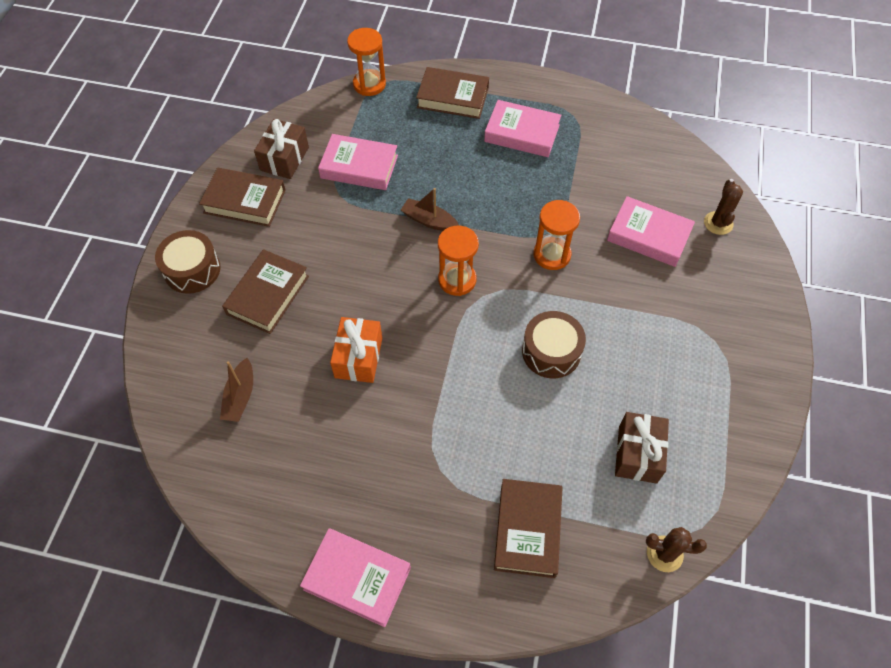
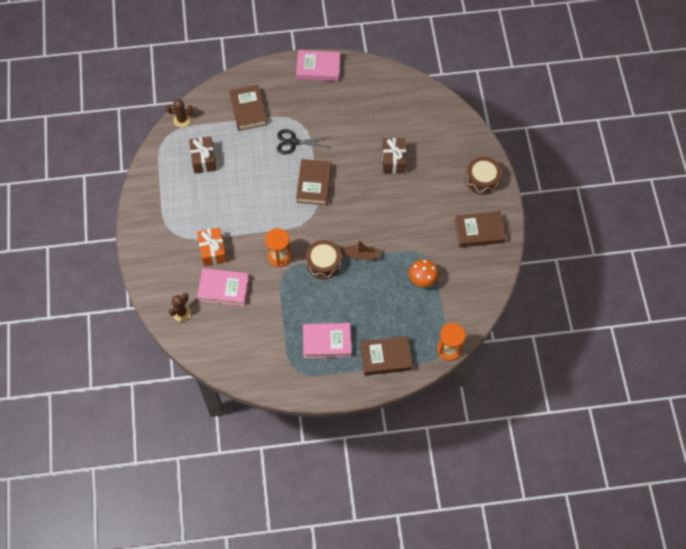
camera: 160 degrees right, 5 degrees up
brown boat [220,358,253,422] -> none
brown book [222,249,309,334] -> brown book moved to [296,159,332,205]
brown gift [254,119,309,179] -> brown gift moved to [382,138,406,173]
pink book [318,134,398,190] -> orange mushroom [409,259,438,287]
orange gift [330,317,382,383] -> orange gift moved to [197,227,227,266]
orange hourglass [438,226,479,296] -> none
brown drum [522,311,586,378] -> brown drum moved to [306,240,341,279]
brown cactus [704,179,743,235] -> brown cactus turned 45 degrees clockwise [168,293,191,322]
none -> black scissors [277,129,330,154]

